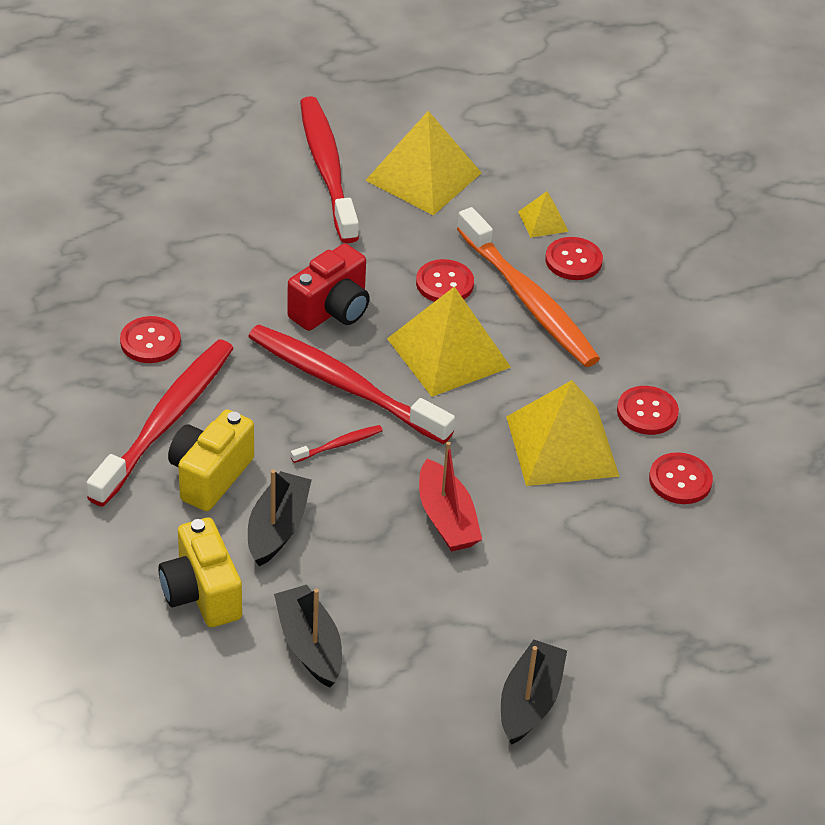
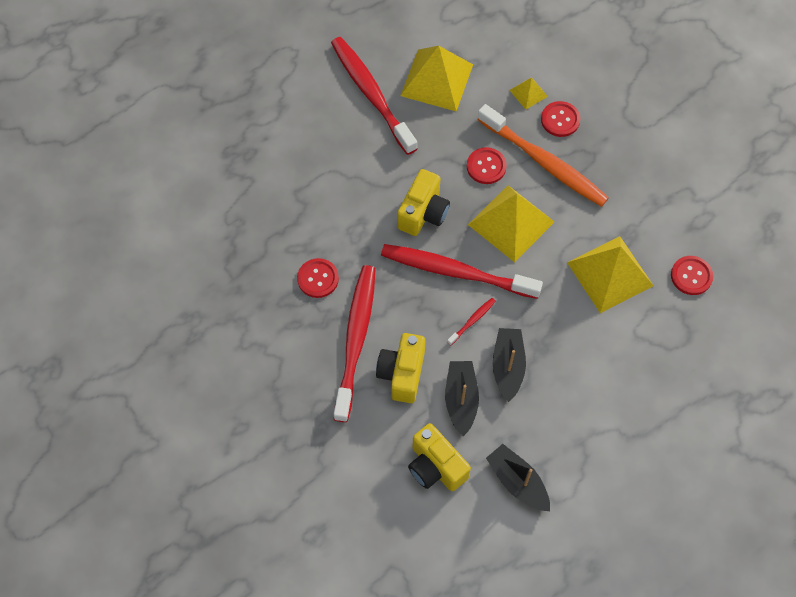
camera: 15 degrees left, 20 degrees up
red camera [287,244,370,331] -> yellow camera [397,169,450,236]
red boat [419,442,482,552] -> none
black boat [501,640,567,745] -> black boat moved to [493,328,526,402]
red button [617,386,679,435] -> none

